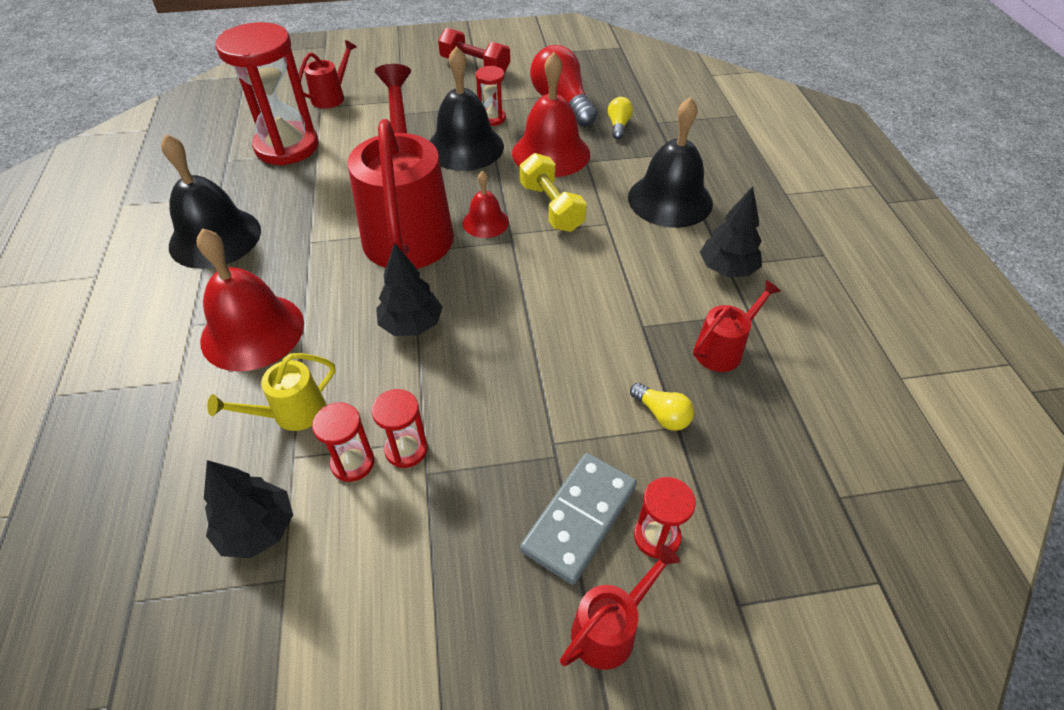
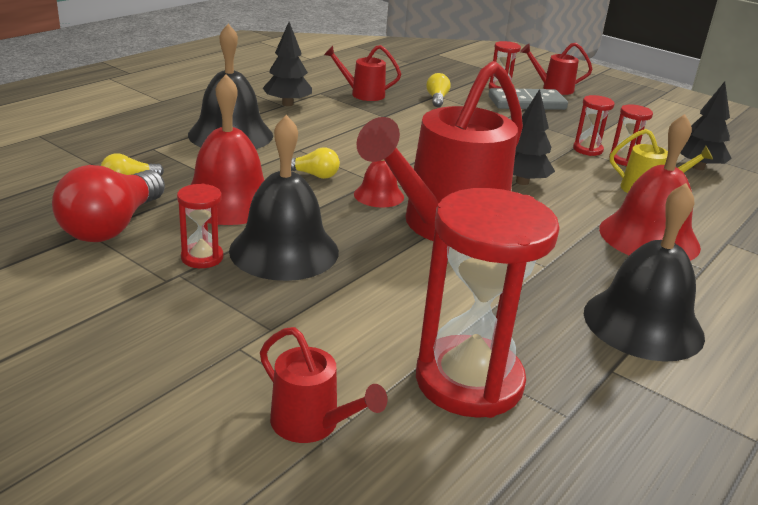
camera: 135 degrees left, 20 degrees down
red watering can [299,40,357,109] -> red watering can turned 135 degrees counterclockwise [260,327,387,443]
red dumbbell [438,28,510,73] -> none
yellow dumbbell [520,153,587,232] -> yellow light bulb [291,148,340,179]

